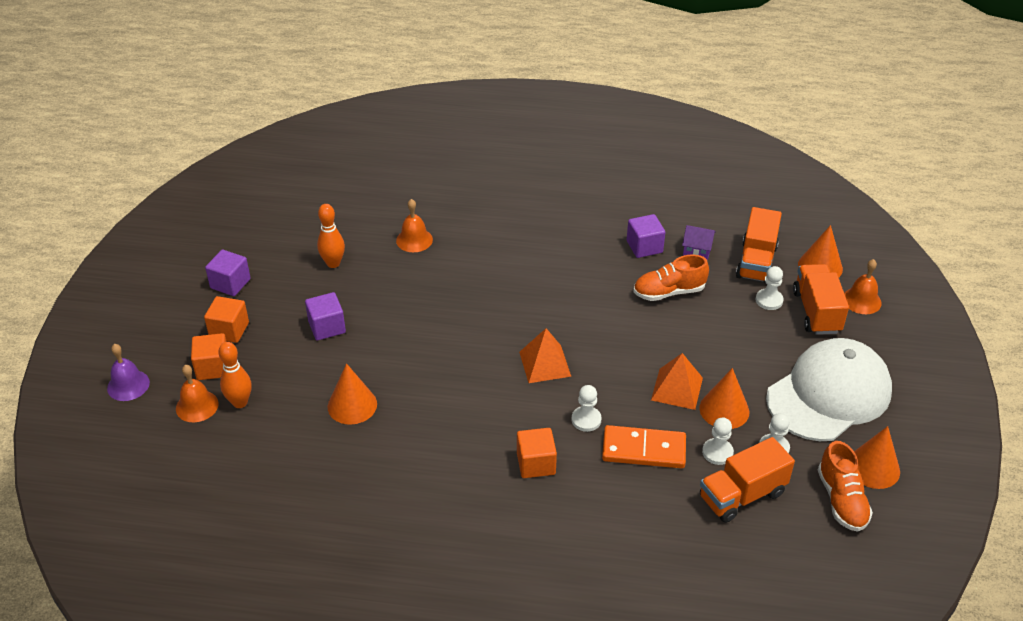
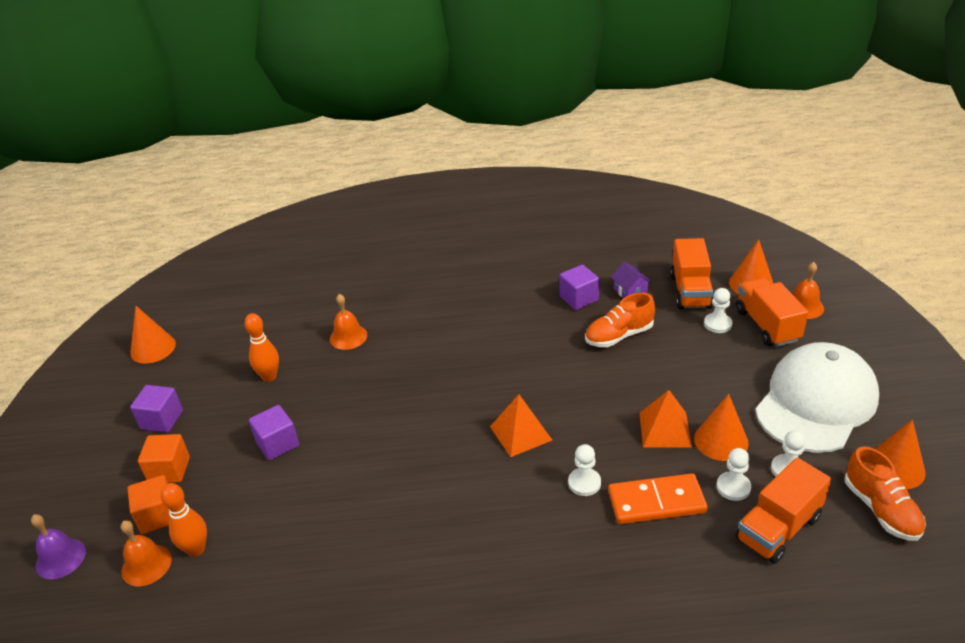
camera: 10 degrees left, 5 degrees down
orange cone [328,363,377,425] -> orange cone moved to [130,306,176,364]
orange cube [517,428,557,478] -> none
purple house [682,225,716,260] -> purple house turned 60 degrees clockwise [611,261,652,298]

